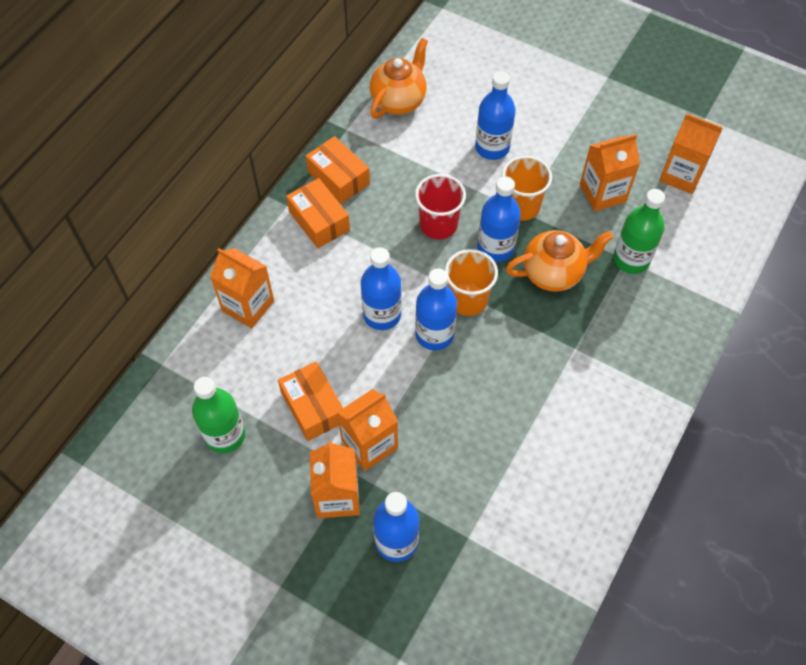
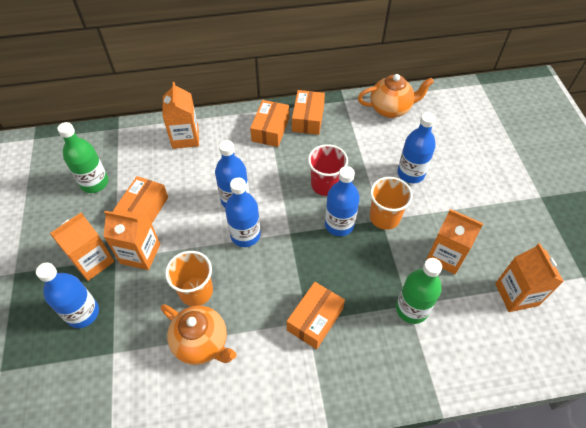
camera: 50 degrees right, 5 degrees down
orange cup [445,249,498,316] -> orange cup moved to [165,251,213,306]
orange teapot [506,230,613,292] -> orange teapot moved to [161,304,237,365]
none -> orange box [287,282,345,349]

